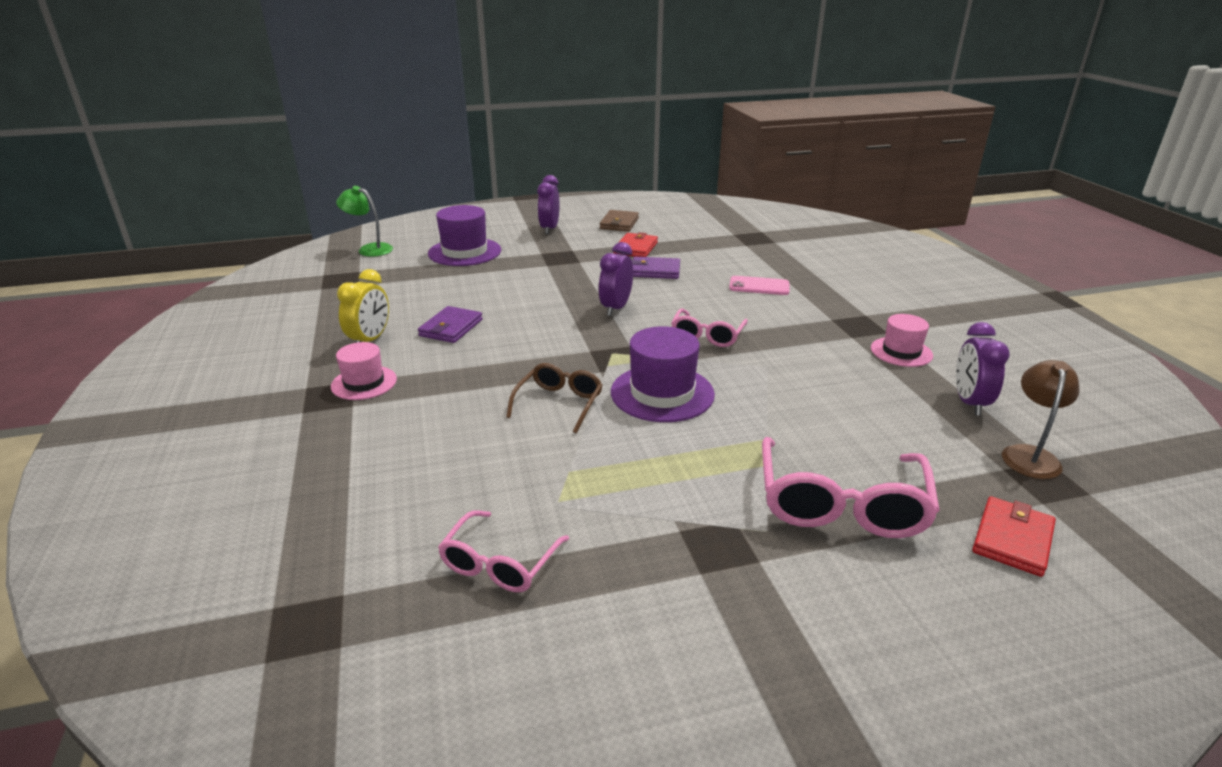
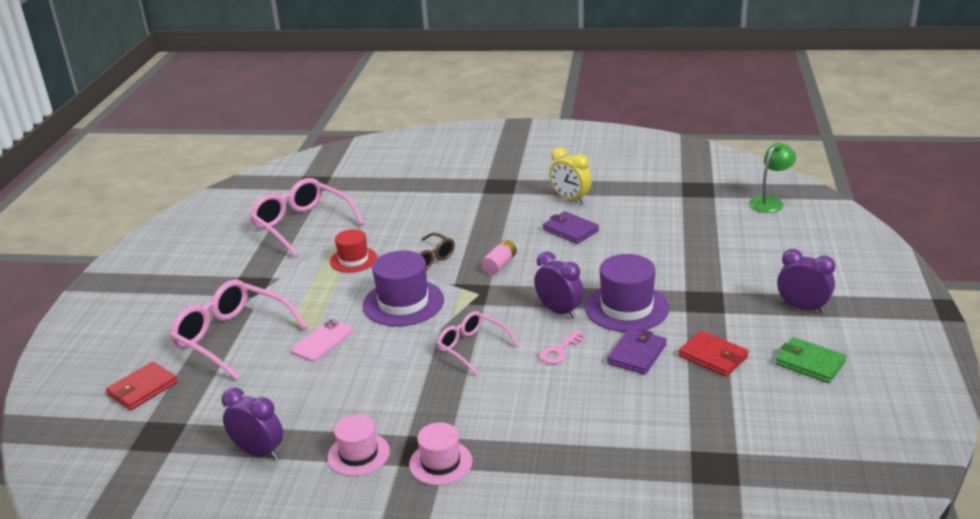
camera: 115 degrees right, 0 degrees up
pink hat [331,342,397,400] -> pink hat moved to [409,422,472,485]
purple hat [428,205,501,266] -> purple hat moved to [585,254,669,332]
pink glasses [438,510,569,592] -> pink glasses [249,178,364,257], size x1.66
brown wallet [600,210,639,231] -> green wallet [775,337,847,383]
pink phone [729,276,790,295] -> pink phone moved to [291,319,354,362]
red wallet [972,496,1056,577] -> red wallet turned 75 degrees clockwise [106,362,177,410]
brown lamp [1002,360,1080,479] -> none
none -> red hat [330,229,377,273]
none -> pink battery [481,240,517,275]
none -> pink key [539,330,585,364]

